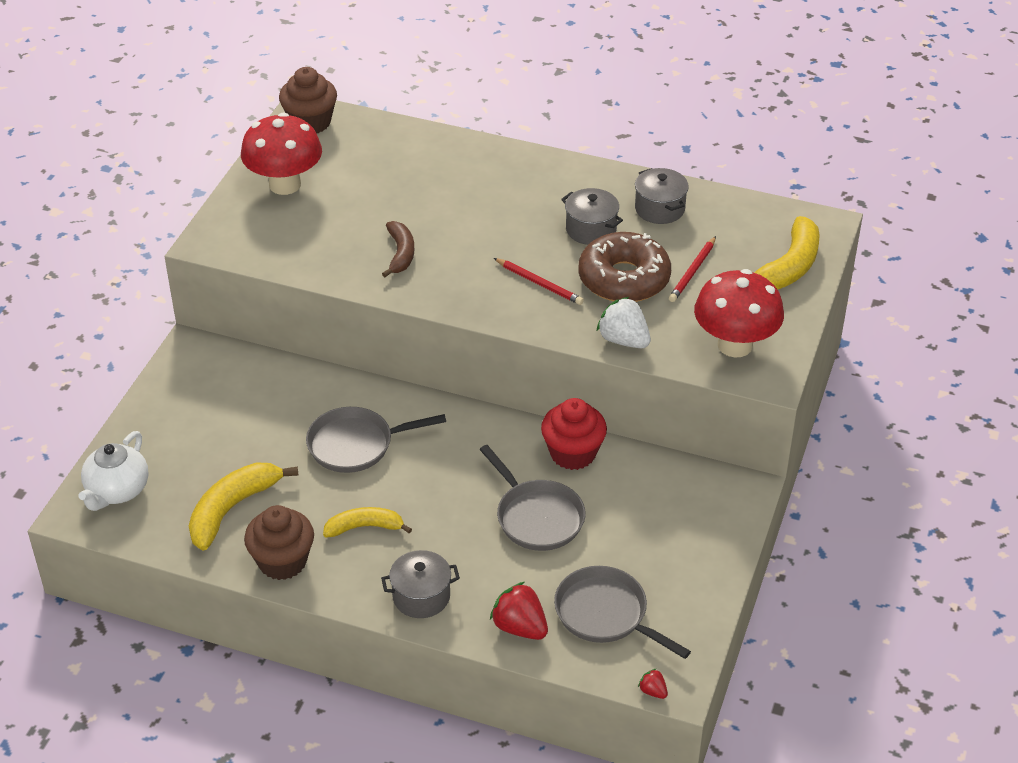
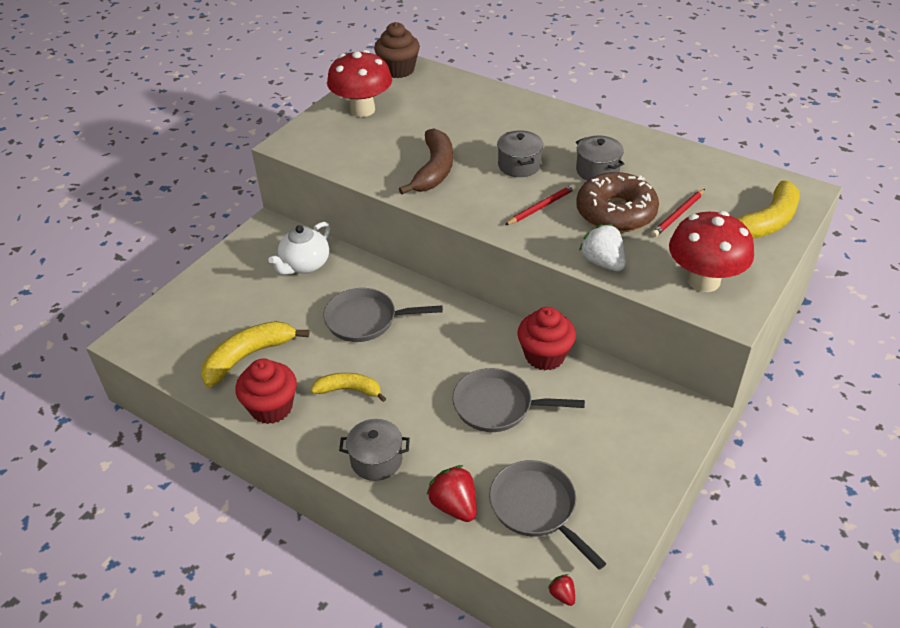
camera: 15 degrees right, 0 degrees up
white teapot [78,431,149,511] -> white teapot moved to [269,222,331,275]
brown cupcake [244,505,314,580] -> red cupcake [235,358,297,424]
brown banana [382,221,414,277] -> brown banana [399,128,453,194], size x1.57
grey pan [479,445,586,551] -> grey pan turned 120 degrees clockwise [452,368,585,432]
red pencil [494,258,584,305] -> red pencil turned 90 degrees counterclockwise [505,184,576,225]
grey pot [635,168,689,224] -> grey pot moved to [497,130,543,177]

